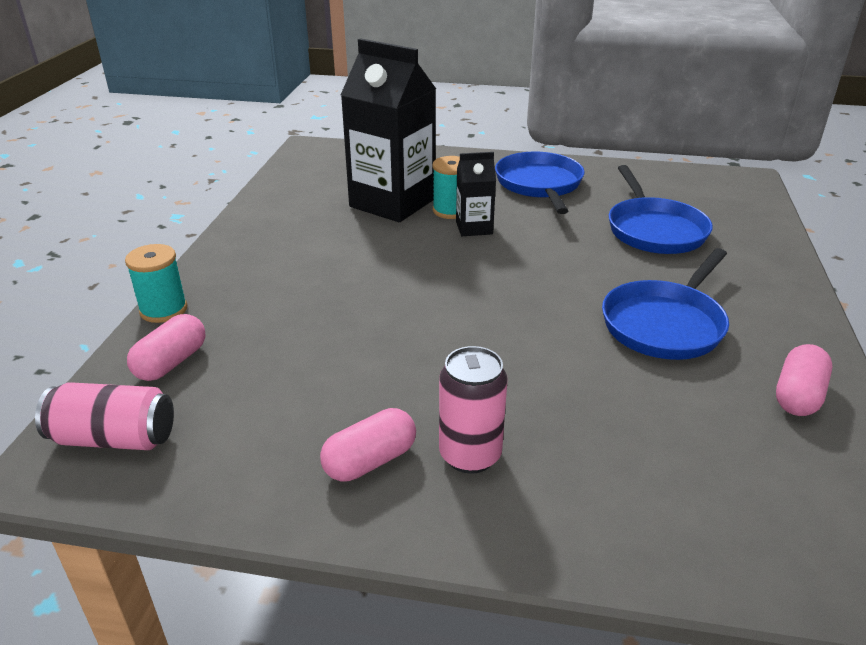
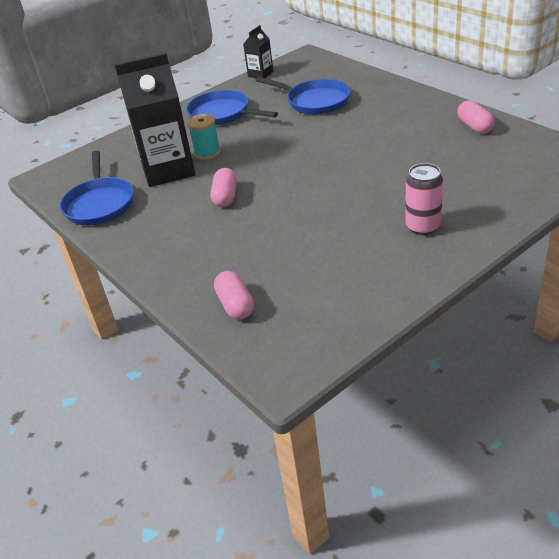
camera: 45 degrees left, 5 degrees up
pink can [35,382,174,450] -> none
turquoise spool [125,244,187,323] -> none
pink capsule [320,408,416,481] -> pink capsule moved to [210,168,237,207]
black carton [456,152,496,236] -> black carton moved to [243,25,273,79]
blue pan [602,248,729,360] -> blue pan moved to [60,151,134,225]

